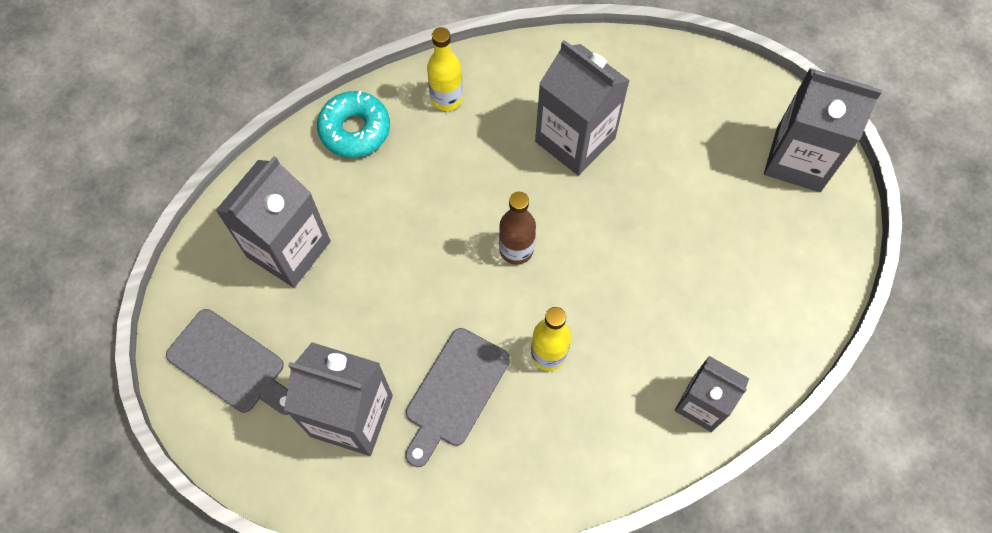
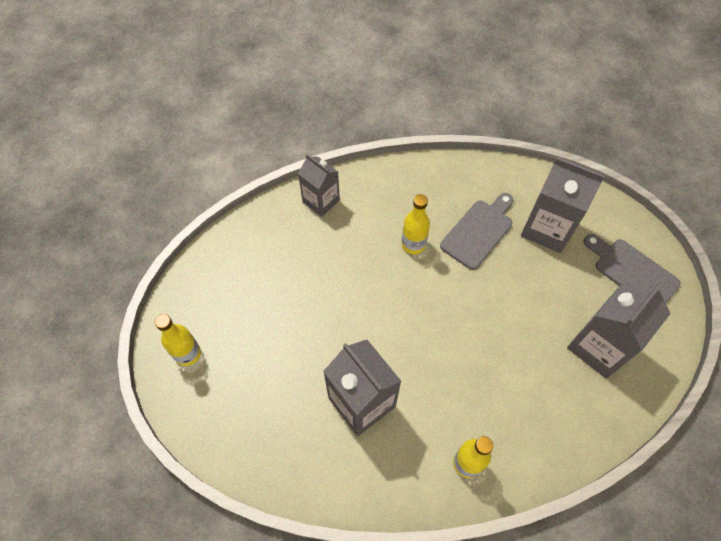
camera: 170 degrees left, 5 degrees down
turquoise donut [317,91,390,158] -> none
brown bottle [499,192,536,265] -> none
grey carton [764,68,882,192] -> yellow bottle [155,314,201,366]

